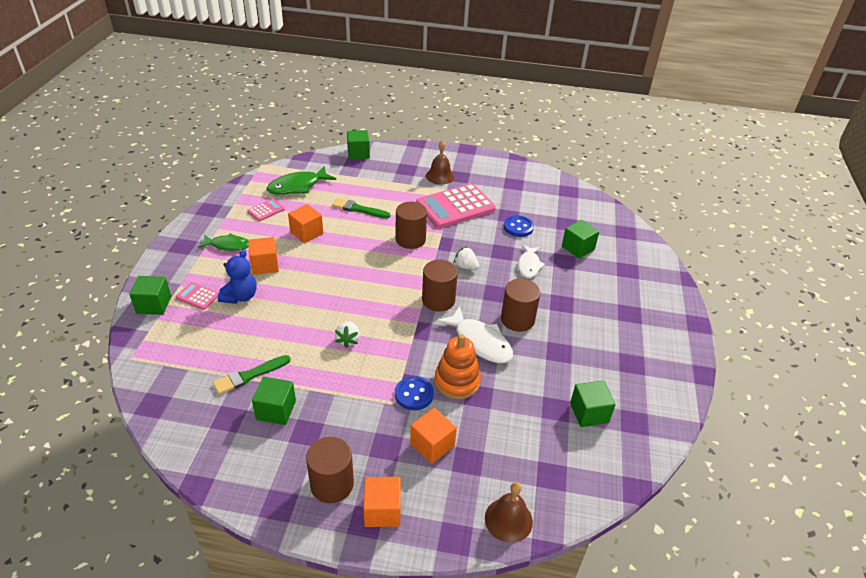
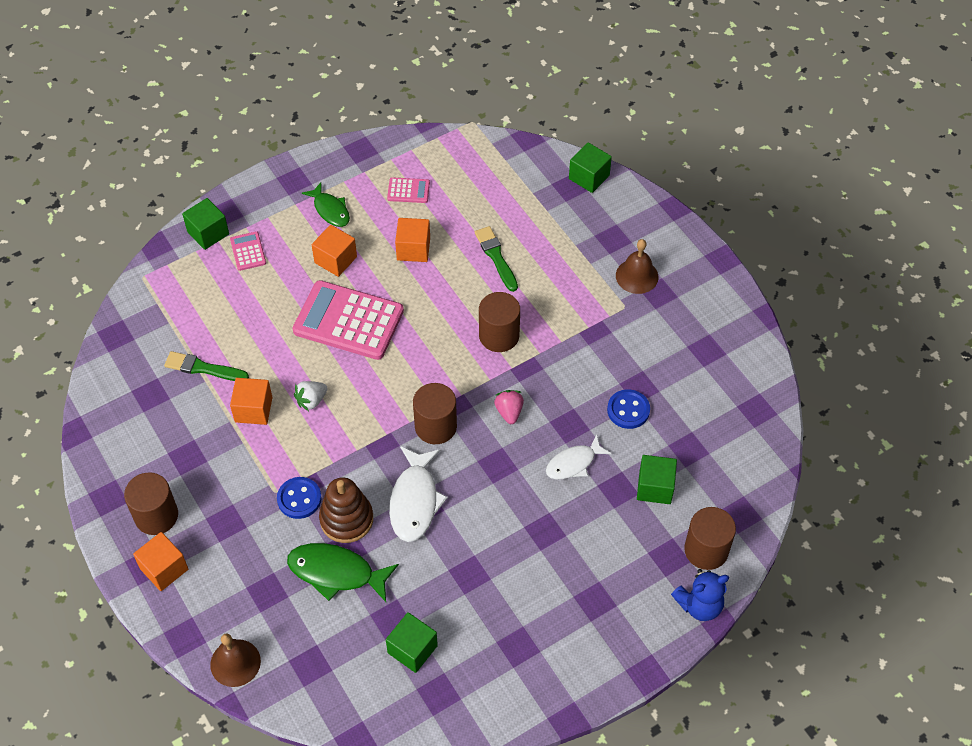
camera: 50 degrees right, 15 degrees up
blue teddy bear [218,250,257,304] -> blue teddy bear moved to [671,569,729,621]
green cube [252,377,296,425] -> none
green fish [267,166,336,195] -> green fish moved to [287,543,399,602]
orange cube [410,408,457,464] -> orange cube moved to [230,378,273,425]
pink calculator [416,183,496,228] -> pink calculator moved to [293,280,404,360]
orange stacking toy [434,334,481,399] -> brown stacking toy [319,477,373,543]
white strawberry [453,246,479,270] -> pink strawberry [494,390,524,424]
brown cylinder [501,279,541,332] -> brown cylinder moved to [684,507,736,570]

